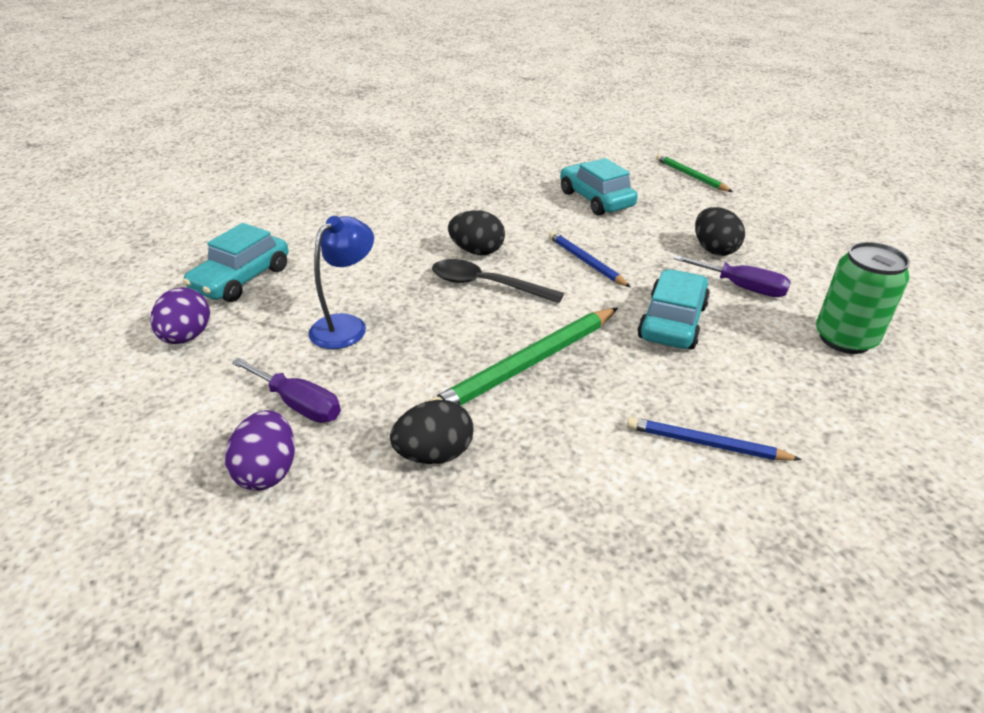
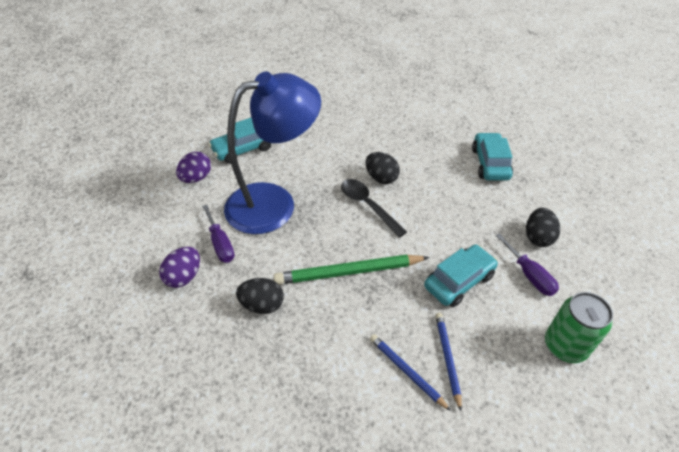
camera: 30 degrees right, 10 degrees up
blue lamp [308,216,374,349] -> blue lamp [224,71,321,234], size x2.07
blue pencil [548,231,630,287] -> blue pencil moved to [435,313,462,411]
green pencil [656,154,733,192] -> none

